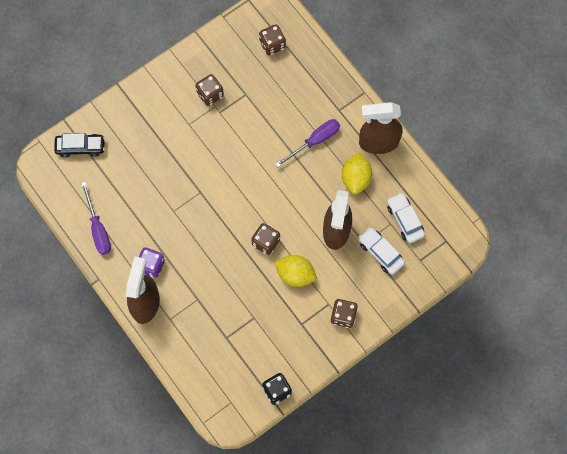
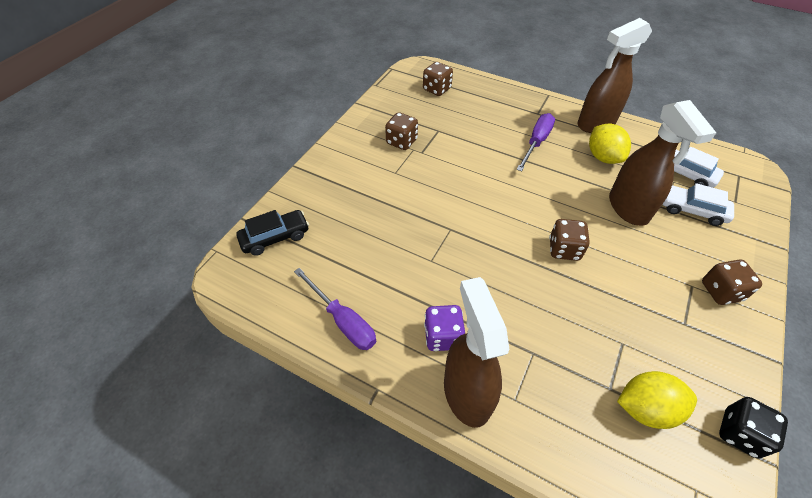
camera: 25 degrees left, 20 degrees down
yellow lemon [274,255,317,287] -> yellow lemon moved to [617,371,697,429]

